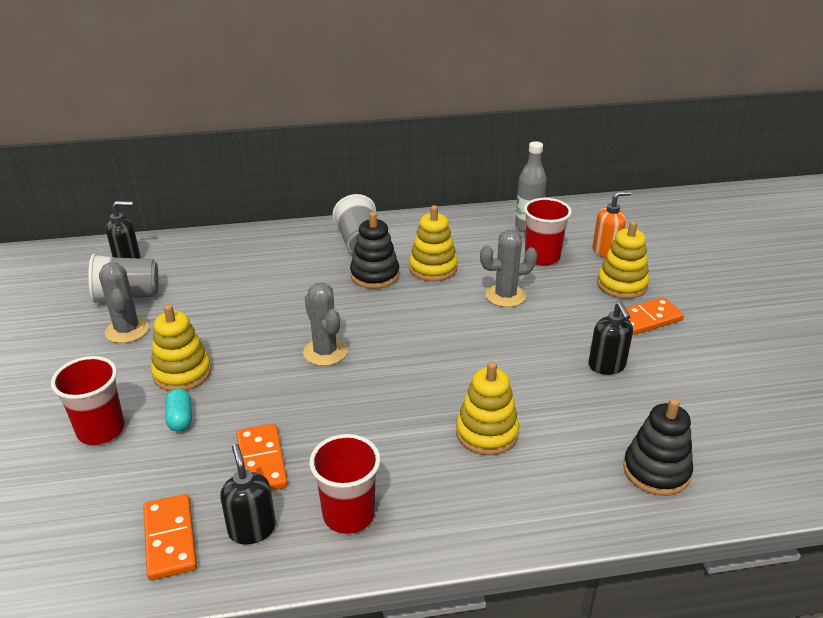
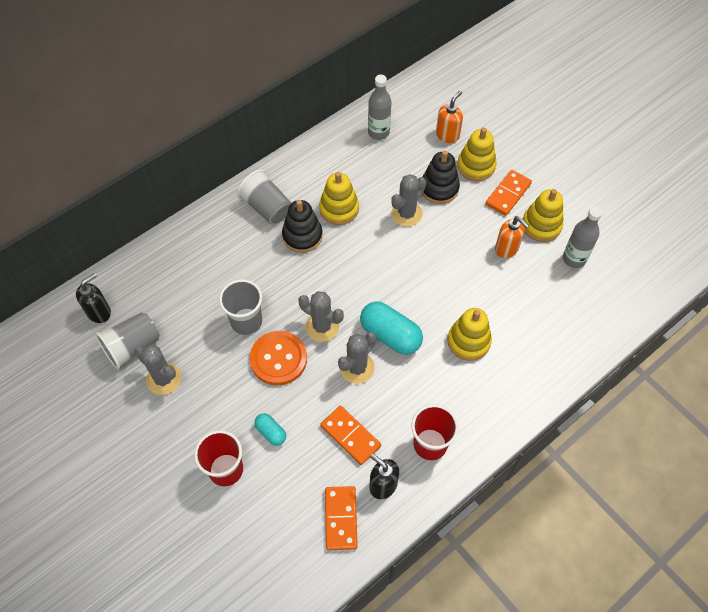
camera: 30 degrees left, 25 degrees up
orange domino [143,494,197,581] -> orange domino turned 45 degrees clockwise [325,486,358,550]
yellow stacking toy [151,304,211,391] -> yellow stacking toy moved to [523,189,563,242]
red cup [524,198,572,266] -> none
black soap dispenser [589,302,633,375] -> orange soap dispenser [495,216,529,258]
black stacking toy [623,398,693,496] -> black stacking toy moved to [422,151,460,204]
none -> grey cup [219,279,262,335]
none -> orange button [250,331,307,385]
none -> grey cactus [338,332,376,384]
none -> turquoise capsule [360,301,423,355]
none -> grey bottle [563,207,602,268]

